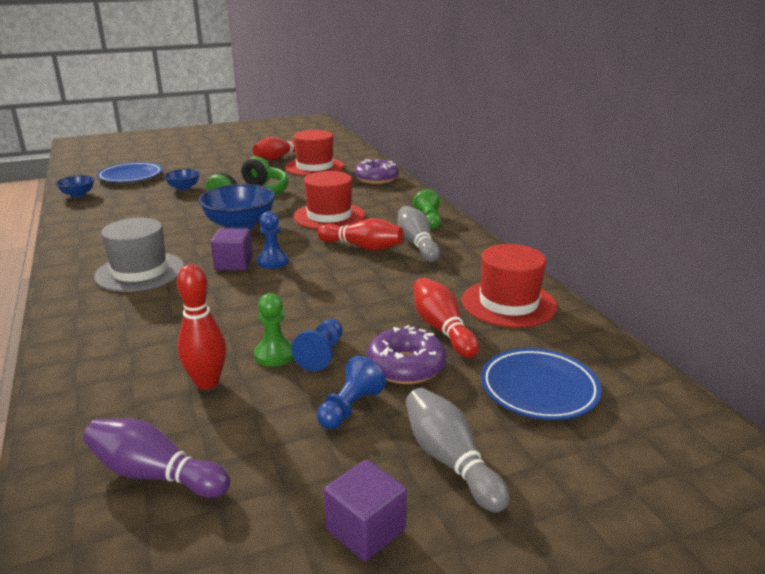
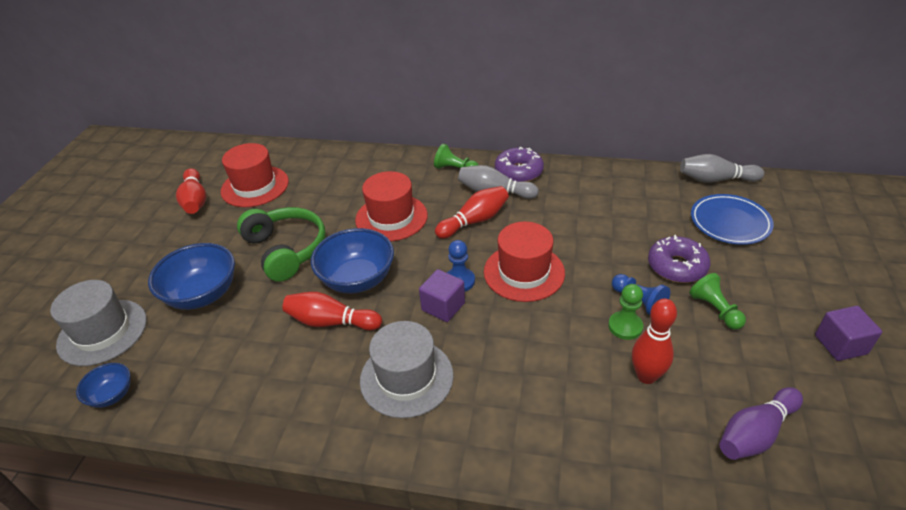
camera: 55 degrees left, 15 degrees up
blue plate [97,162,162,182] -> grey hat [50,280,147,366]
blue bowl [164,169,200,191] -> blue bowl [148,243,235,310], size x1.87
blue pawn [317,356,386,429] -> green pawn [689,273,746,330]
purple donut [354,159,399,184] -> purple donut moved to [495,147,544,182]
grey bowling pin [406,388,510,512] -> grey bowling pin moved to [680,154,764,183]
red bowling pin [413,277,479,358] -> red bowling pin moved to [282,292,382,330]
red hat [462,244,557,328] -> red hat moved to [484,222,565,302]

